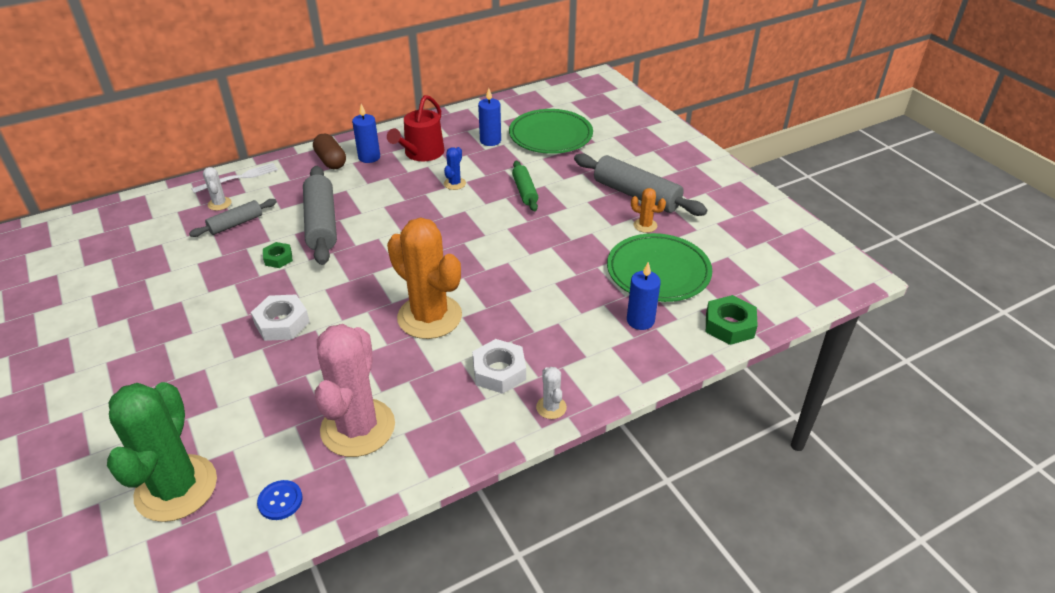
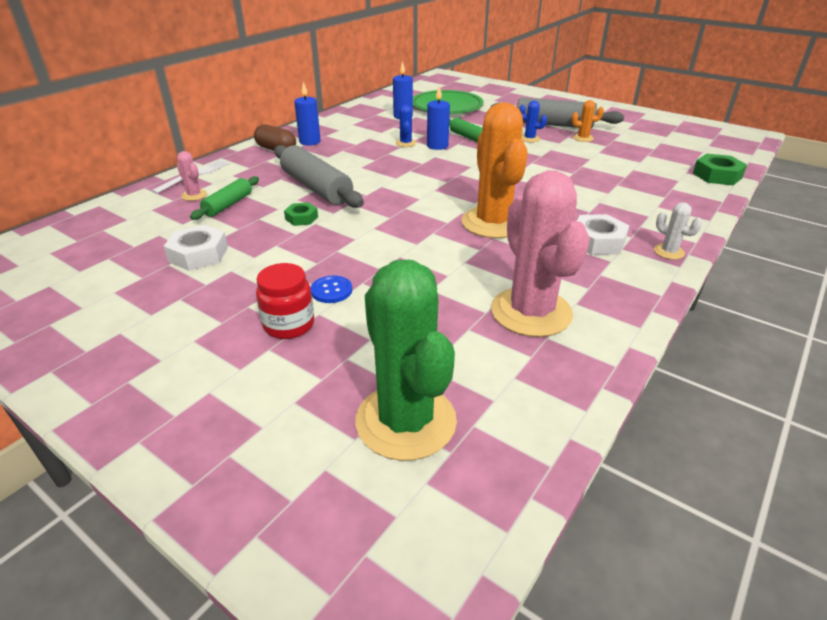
camera: 25 degrees left, 5 degrees down
grey rolling pin [189,199,277,237] -> green rolling pin [190,176,259,220]
white cactus [203,167,232,211] -> pink cactus [177,151,207,201]
white nut [251,294,310,341] -> white nut moved to [163,225,228,271]
blue button [257,480,303,520] -> blue button moved to [311,276,352,303]
red watering can [387,95,445,161] -> none
orange cactus [387,218,462,339] -> orange cactus turned 60 degrees clockwise [462,103,528,238]
green plate [607,233,712,302] -> none
blue candle [627,262,661,330] -> blue candle moved to [427,86,450,150]
none -> red jar [256,263,314,339]
none -> blue cactus [519,101,547,142]

